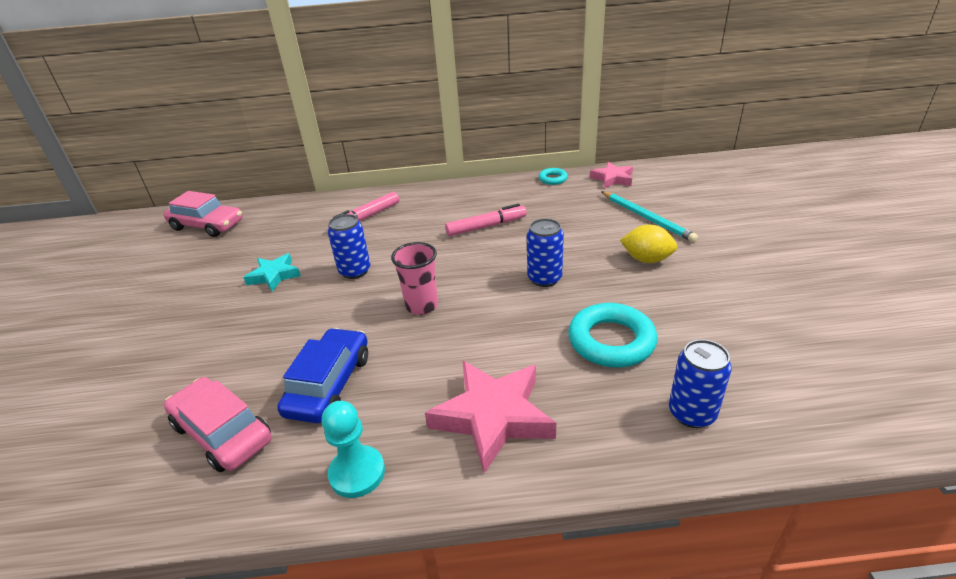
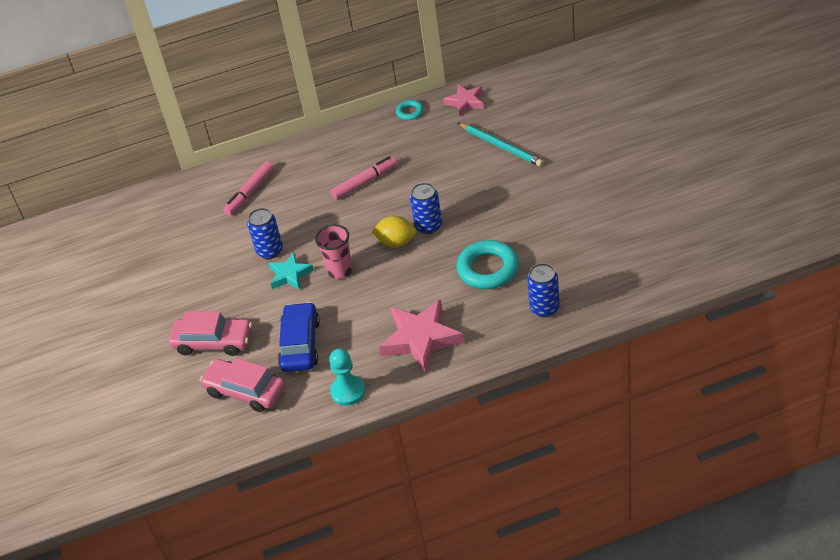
camera: 10 degrees left, 10 degrees up
pink car [164,191,243,237] -> pink car moved to [169,311,252,356]
turquoise star [243,253,301,292] -> turquoise star moved to [269,252,314,290]
yellow lemon [620,224,678,263] -> yellow lemon moved to [371,216,416,248]

